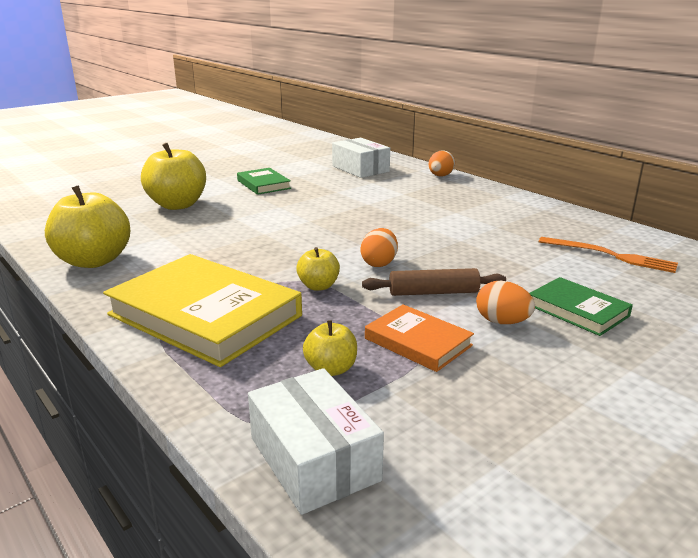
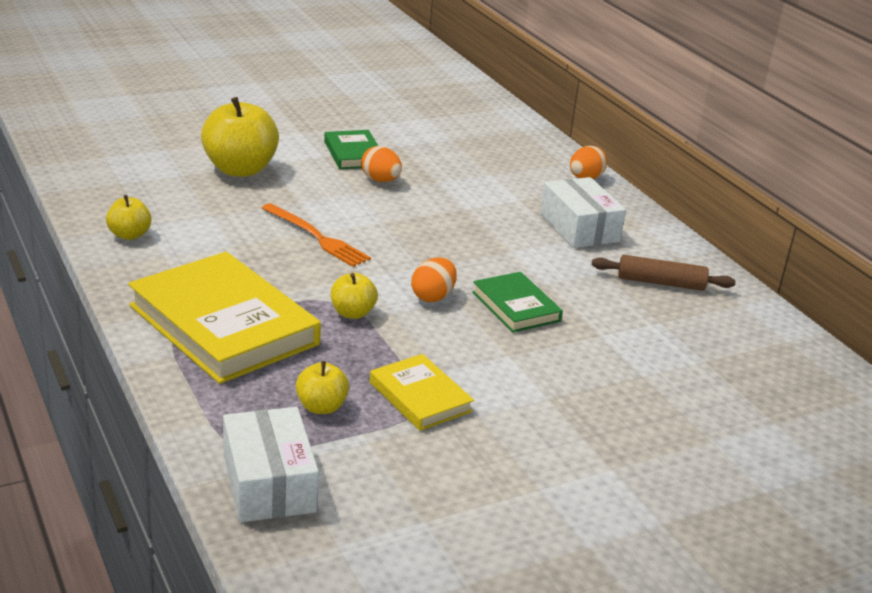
camera: 10 degrees right, 5 degrees up
yellow apple [45,185,130,268] -> yellow apple [106,195,151,240], size x0.51
white box [332,138,390,178] -> white box moved to [540,177,626,248]
brown rolling pin [362,268,506,296] -> brown rolling pin moved to [592,255,736,291]
orange book [365,304,474,372] -> yellow book [370,354,474,431]
orange egg [476,281,535,324] -> orange egg moved to [361,146,402,182]
green book [529,277,633,336] -> green book moved to [472,272,563,332]
orange fork [539,237,678,273] -> orange fork moved to [262,203,371,267]

